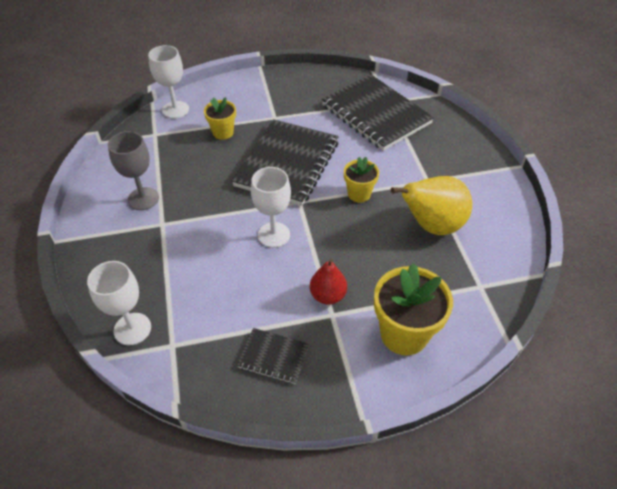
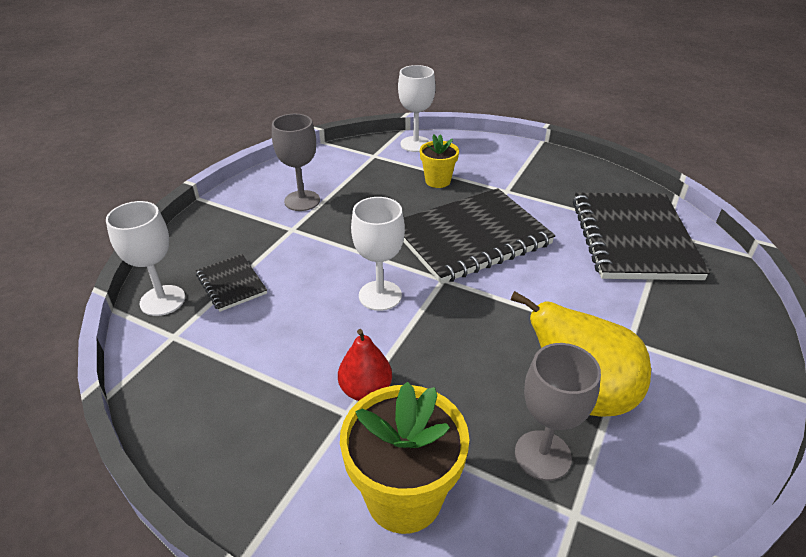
camera: 40 degrees right, 10 degrees down
black notebook [237,328,309,384] -> black notebook moved to [196,254,267,312]
yellow flower pot [344,157,379,203] -> none
none -> grey goblet [515,343,601,481]

